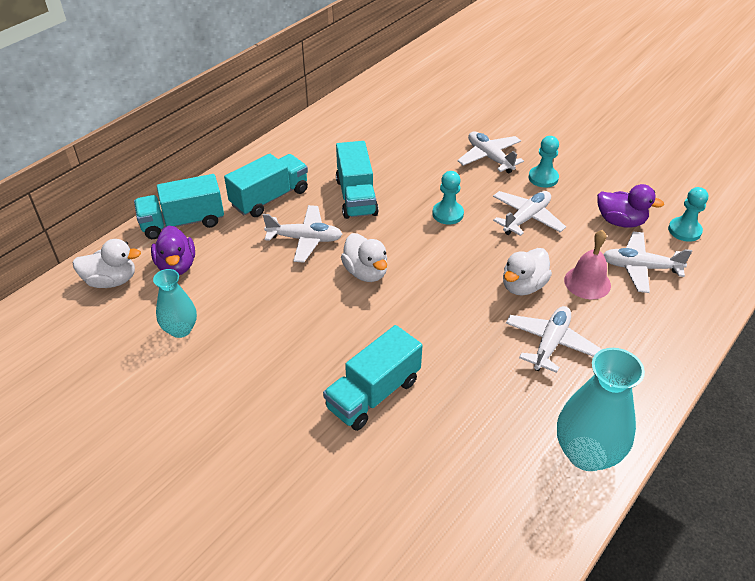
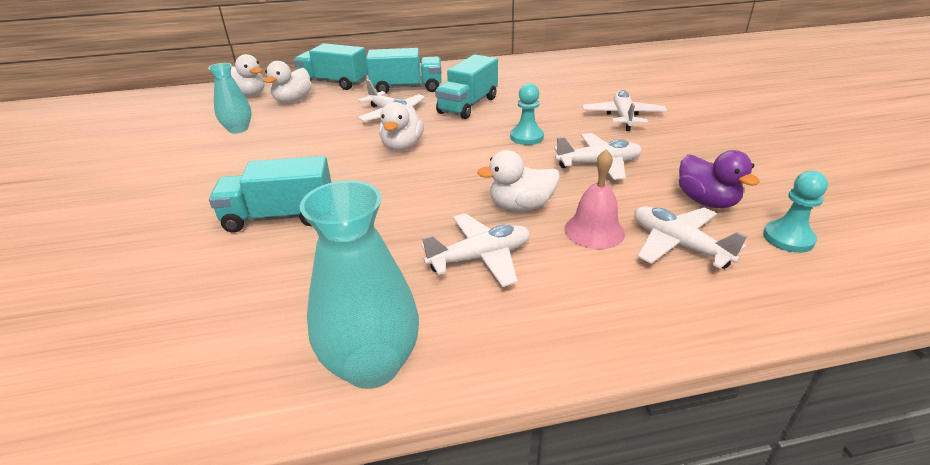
camera: 40 degrees right, 10 degrees down
purple duck [151,225,195,275] -> white duck [264,61,312,103]
turquoise pawn [528,136,559,188] -> none

